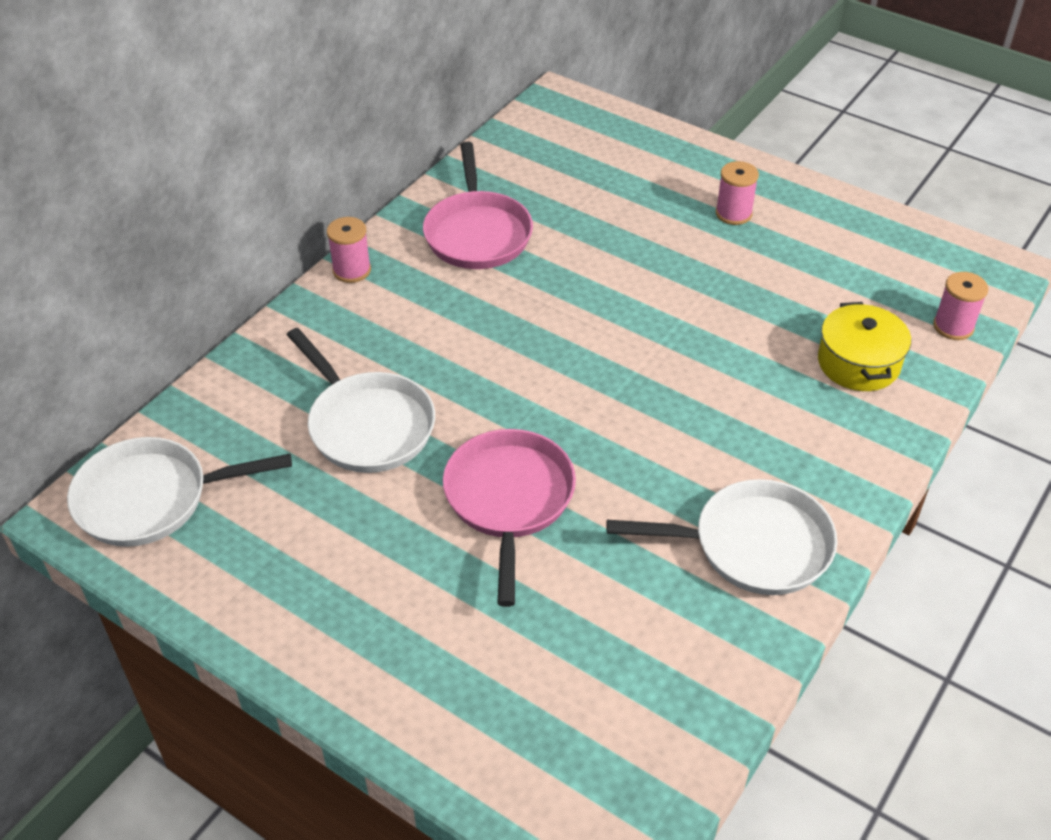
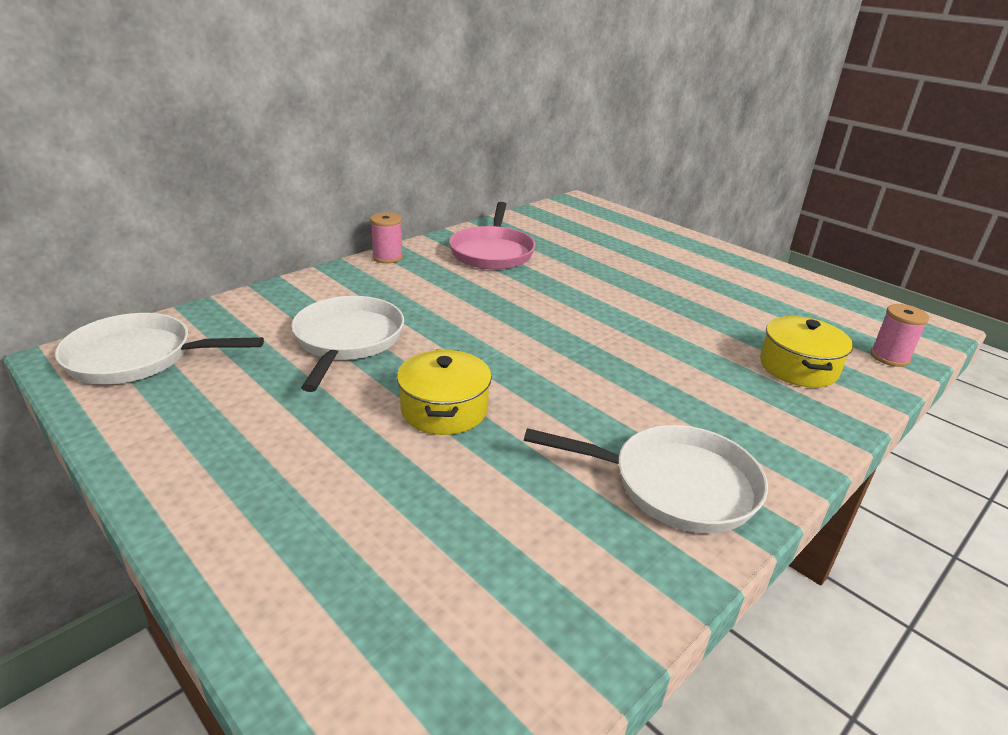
camera: 10 degrees right, 15 degrees down
white pan [287,328,435,473] -> white pan turned 150 degrees counterclockwise [291,296,404,392]
pink pan [443,429,576,607] -> yellow pot [397,350,492,435]
pink spool [716,161,759,225] -> none

